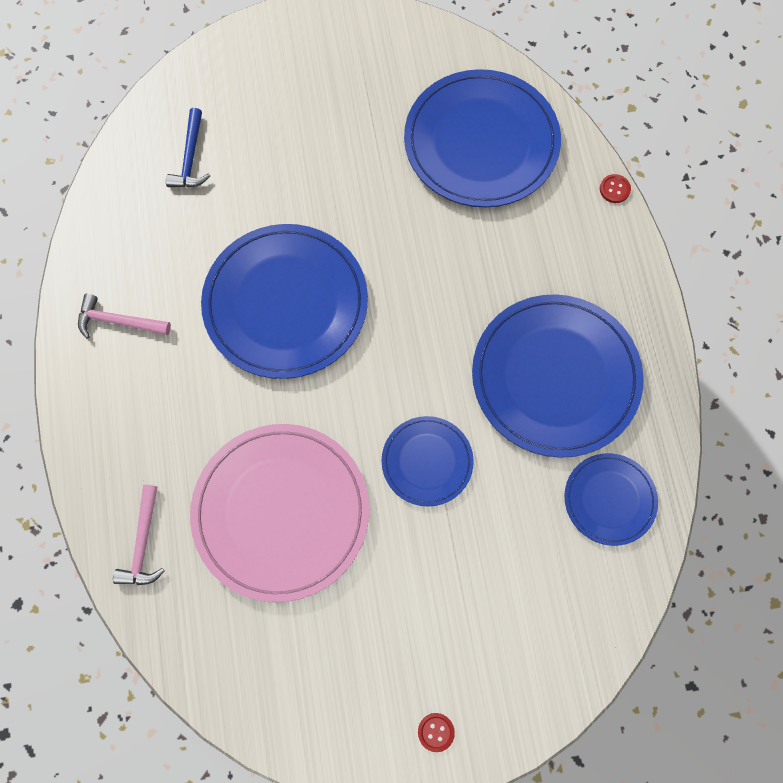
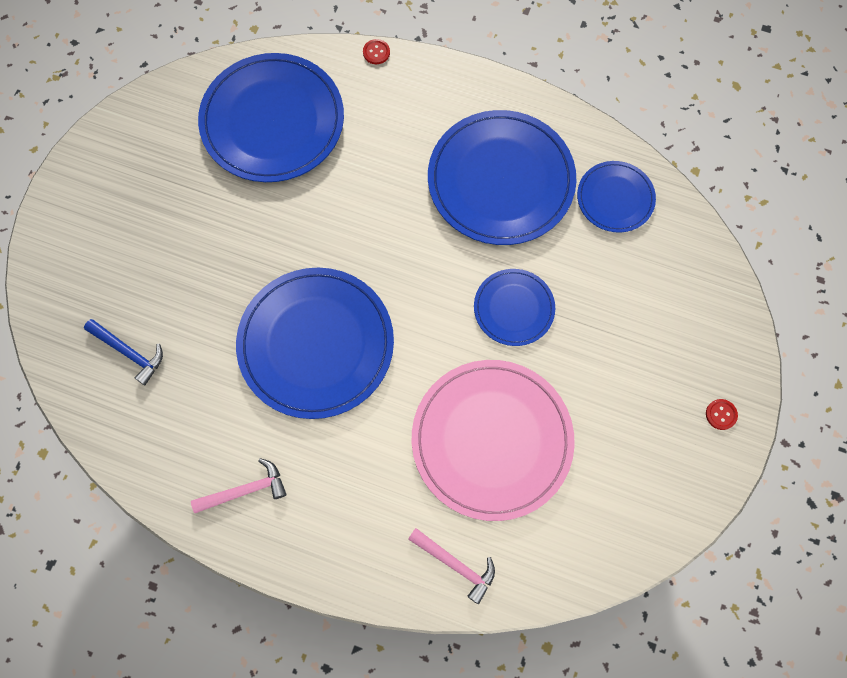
camera: 60 degrees left, 0 degrees up
pink hammer [78,294,171,339] -> pink hammer turned 150 degrees counterclockwise [191,458,287,513]

